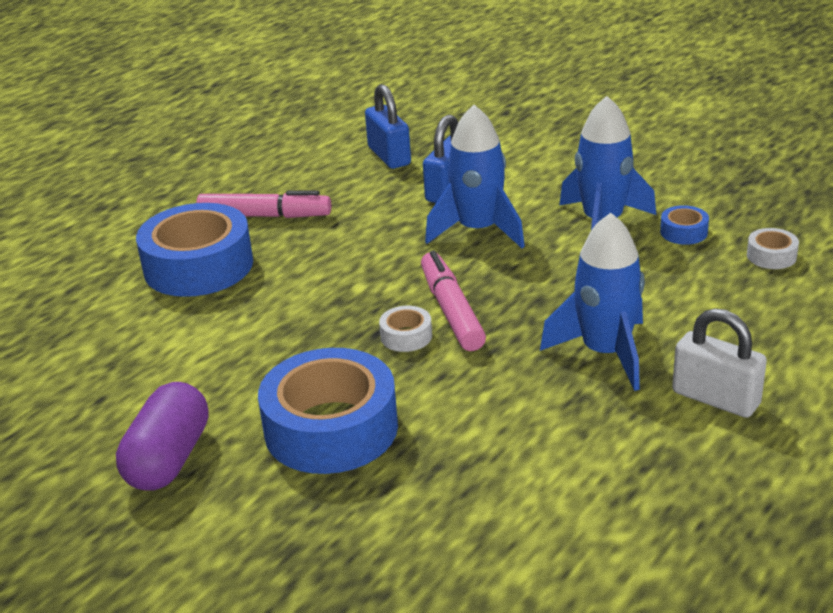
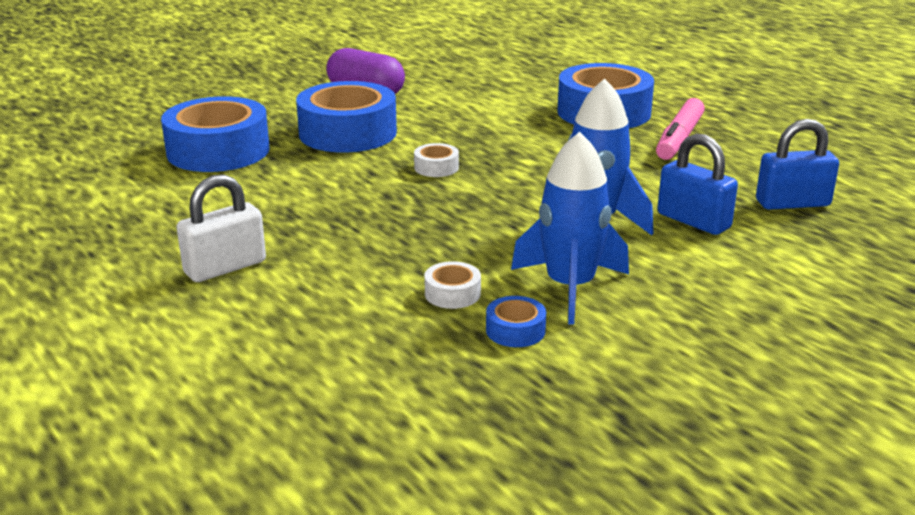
camera: 105 degrees right, 5 degrees down
pink marker [421,251,486,351] -> none
blue rocket [540,213,645,391] -> none
white tape [747,228,799,269] -> white tape moved to [424,261,481,309]
none -> blue tape [161,96,270,172]

